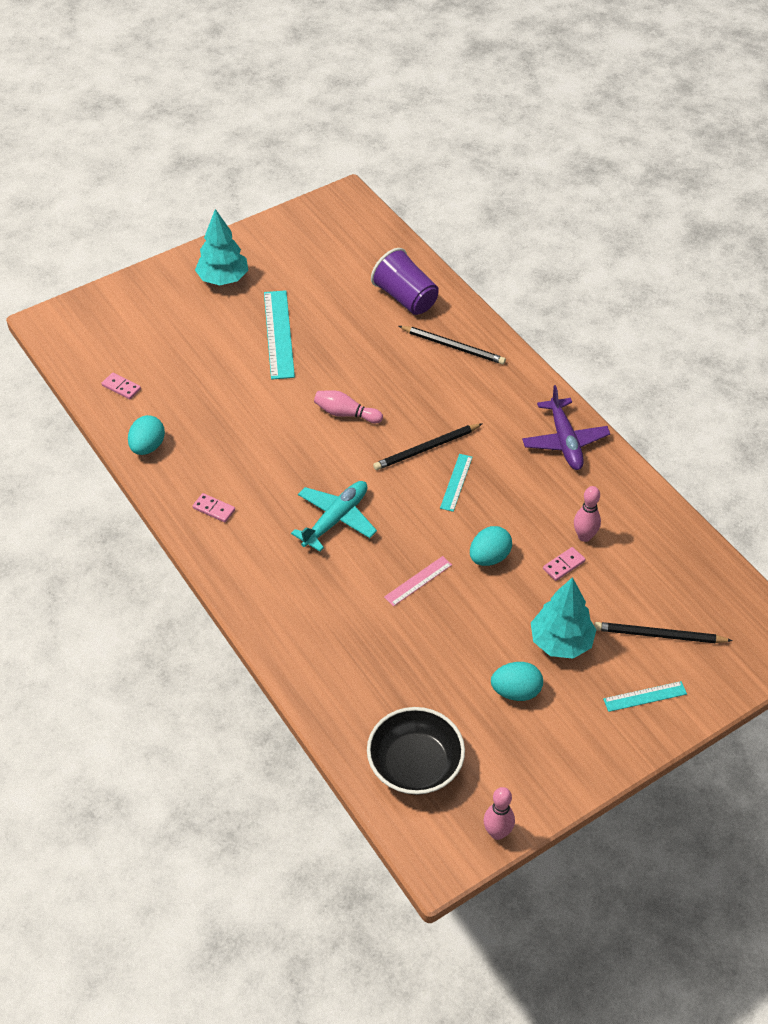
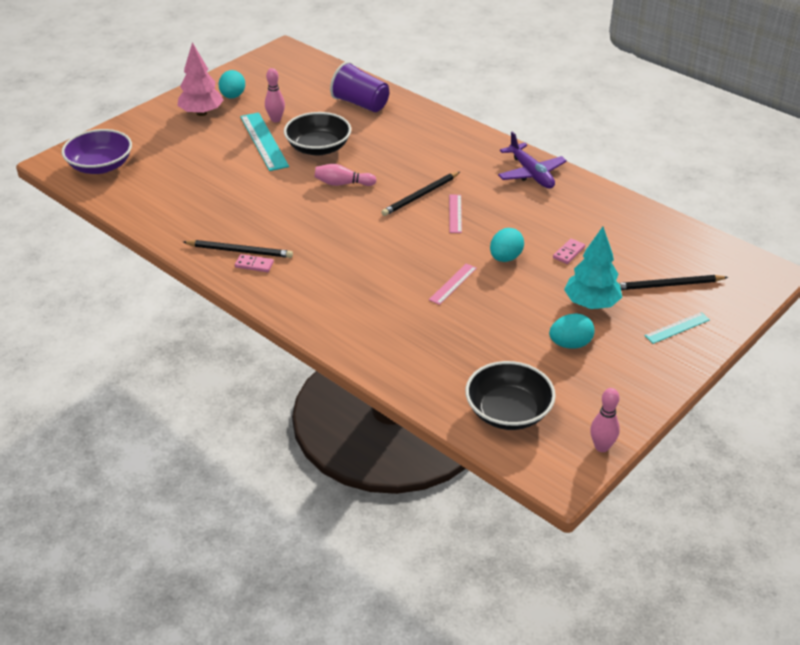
camera: 15 degrees left, 10 degrees down
pink domino [101,373,141,400] -> none
turquoise egg [128,415,165,455] -> turquoise egg moved to [219,70,245,98]
turquoise tree [195,209,248,285] -> pink tree [177,42,224,116]
turquoise plane [291,481,377,552] -> none
black pencil [399,326,506,364] -> black pencil moved to [183,240,293,258]
turquoise ruler [440,454,472,512] -> pink ruler [449,195,462,233]
pink bowling pin [574,486,601,542] -> pink bowling pin moved to [265,68,285,122]
none -> purple bowl [62,129,132,174]
none -> black bowl [284,112,351,156]

